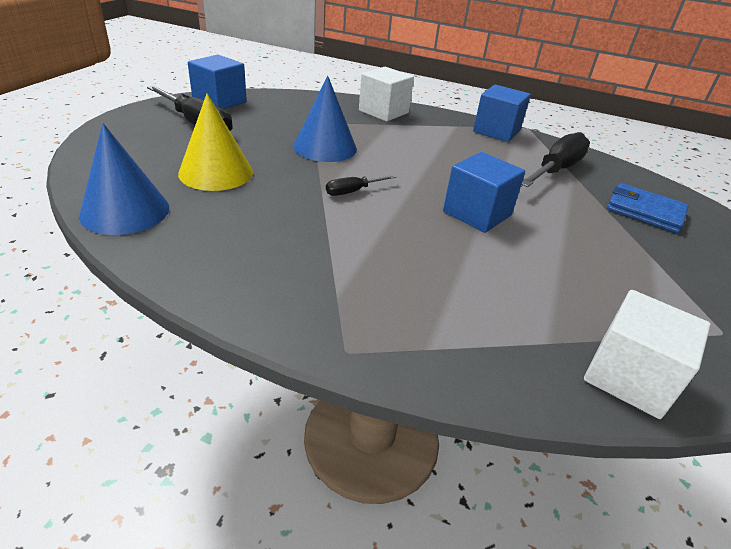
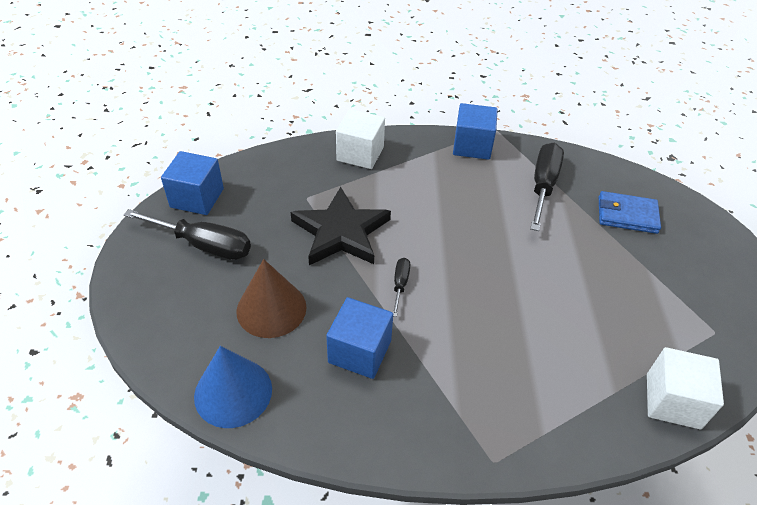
camera: 20 degrees left, 10 degrees up
yellow cone [178,93,253,191] -> brown cone [236,259,306,338]
blue cone [293,76,357,162] -> black star [291,187,391,265]
black screwdriver [326,175,397,196] -> black screwdriver turned 150 degrees clockwise [393,258,410,317]
blue cube [443,152,525,233] -> blue cube moved to [326,297,393,379]

